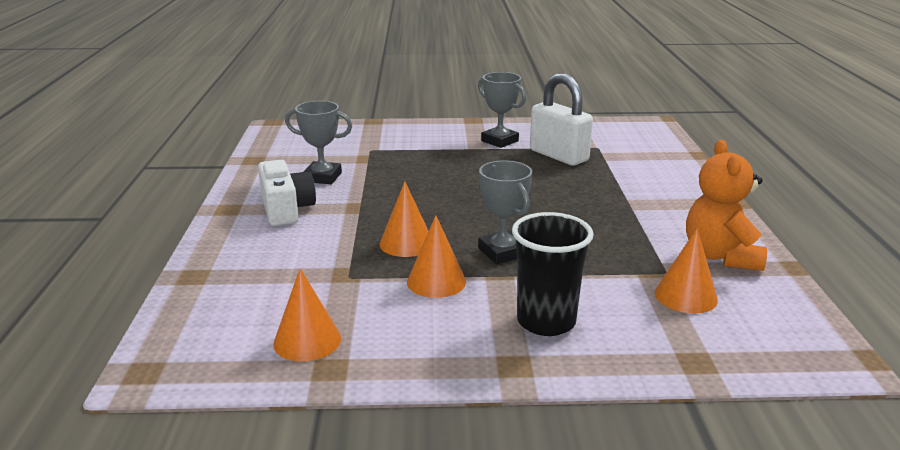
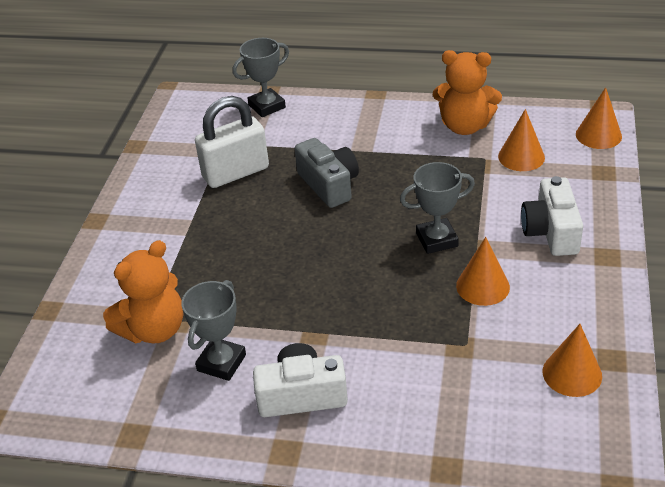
camera: 75 degrees left, 15 degrees up
orange cone [379,181,429,257] -> orange cone moved to [576,87,622,149]
grey trophy [478,72,526,148] -> grey trophy moved to [233,38,289,117]
black cup [512,212,594,336] -> white camera [521,176,583,256]
none -> orange teddy bear [103,240,184,343]
none -> grey camera [294,138,359,208]

